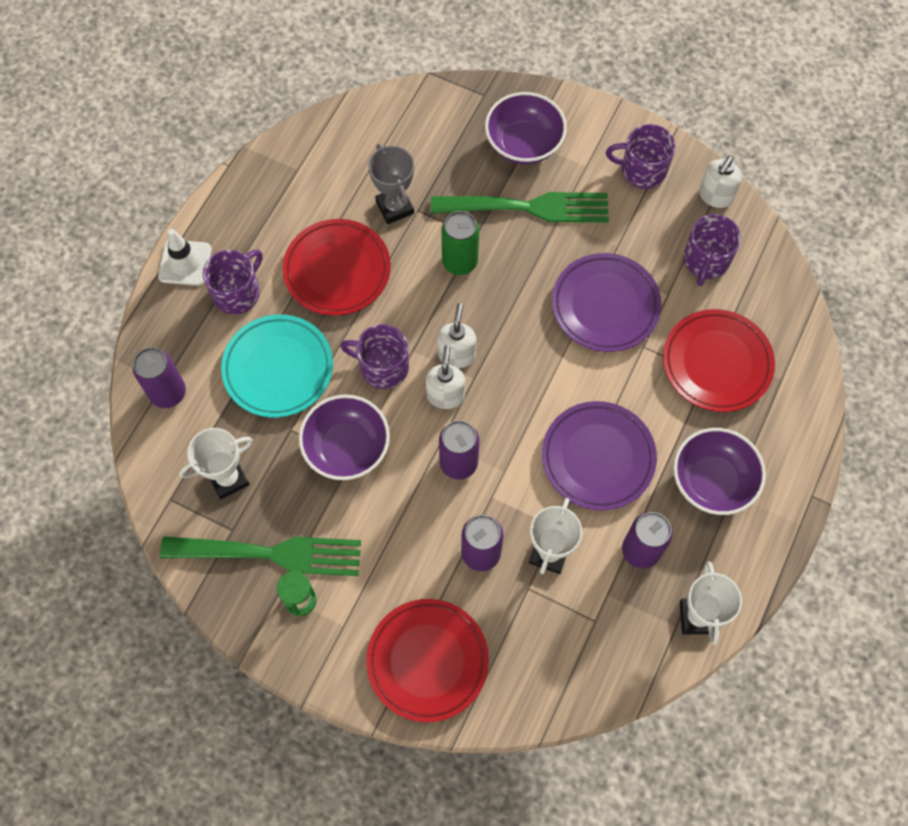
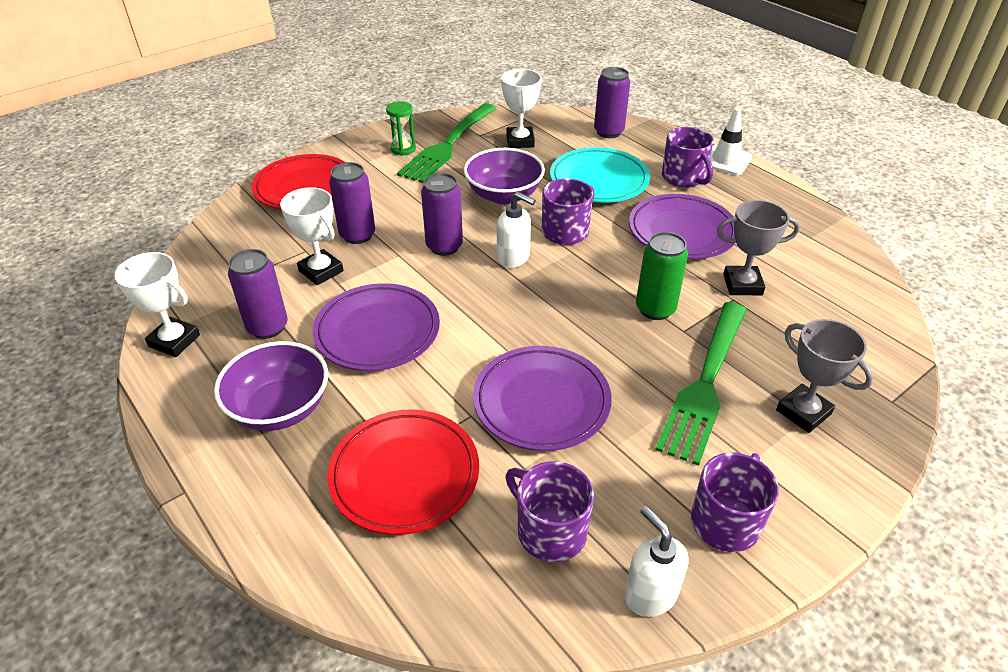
camera: 115 degrees right, 25 degrees down
red plate [283,219,391,315] -> purple plate [629,194,735,259]
white soap dispenser [438,303,476,368] -> none
purple bowl [485,92,567,165] -> grey trophy [776,319,873,433]

